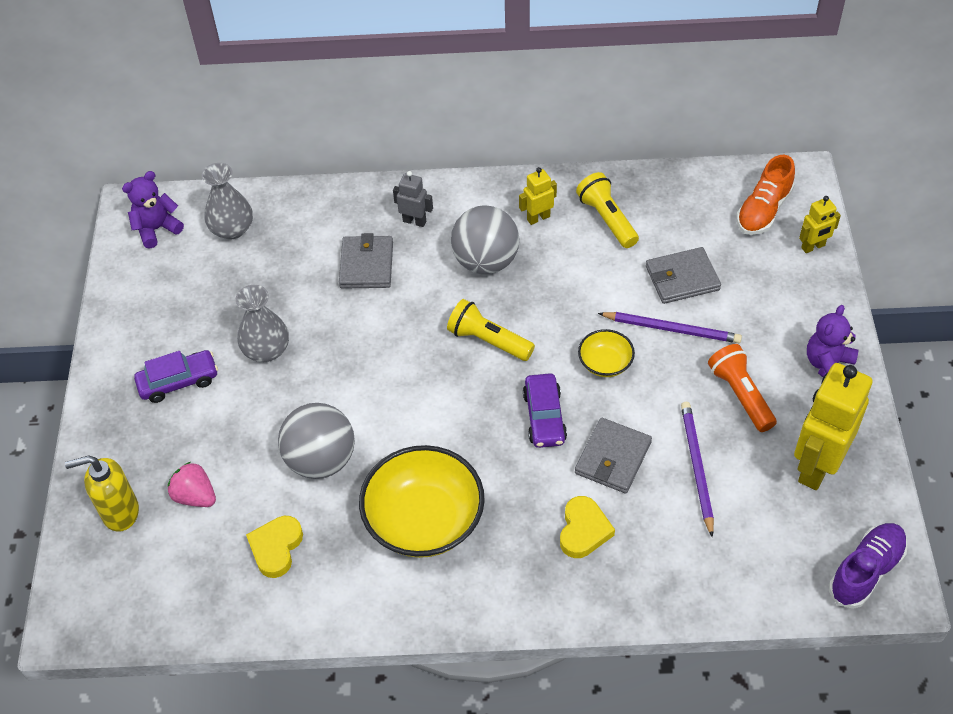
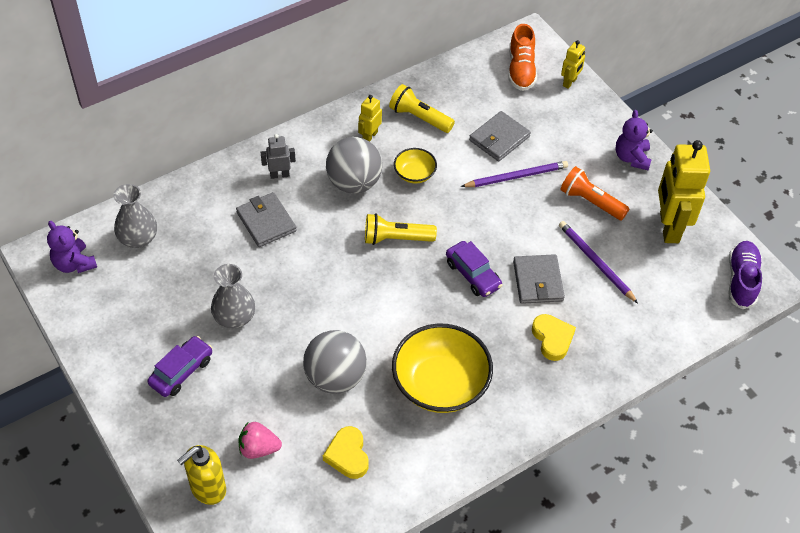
camera: 35 degrees left, 0 degrees up
purple teddy bear [122,171,184,249] -> purple teddy bear turned 60 degrees counterclockwise [47,221,97,273]
yellow bowl [578,329,635,377] -> yellow bowl moved to [394,148,437,184]

